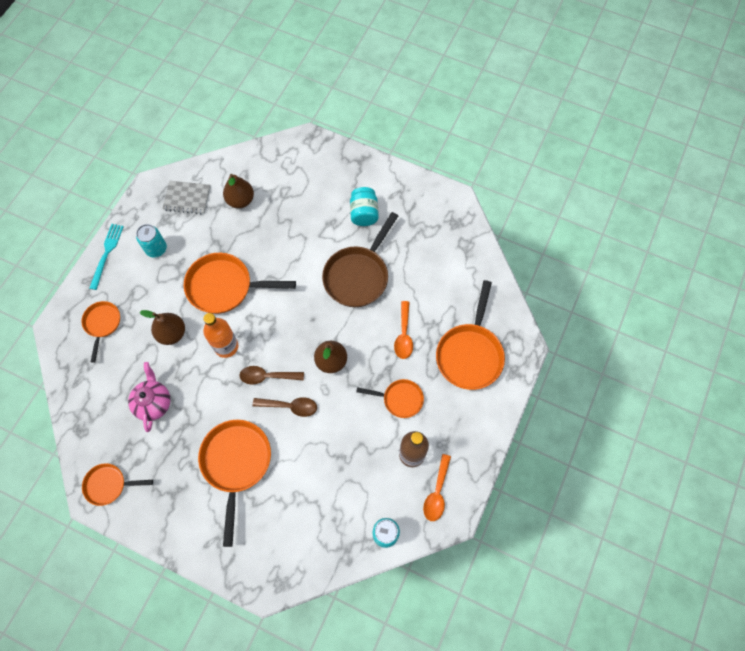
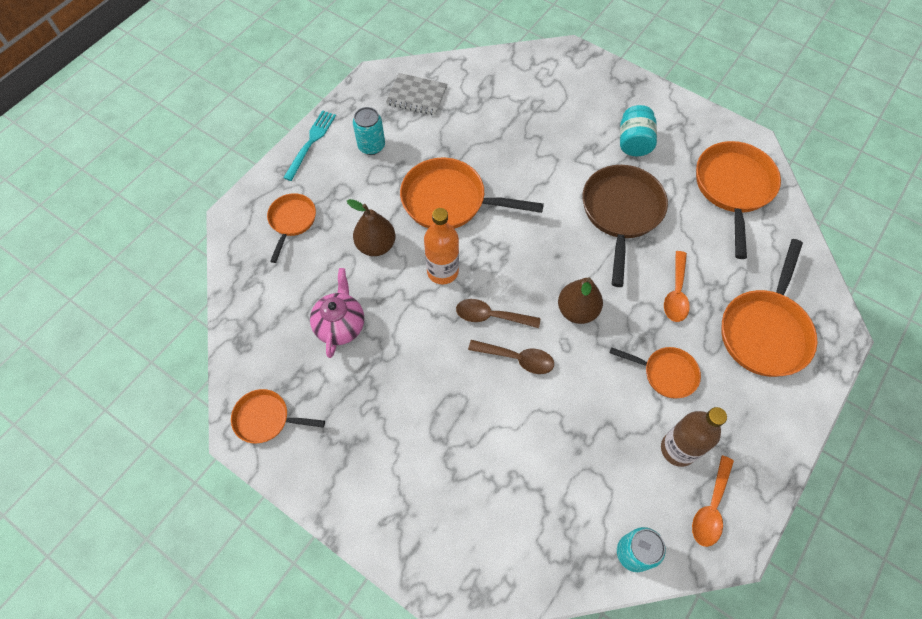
camera: 10 degrees right, 5 degrees down
orange pan [198,420,271,547] -> orange pan moved to [696,141,781,259]
brown pear [223,174,254,208] -> none
brown pan [322,212,398,307] -> brown pan turned 150 degrees clockwise [582,165,668,287]

